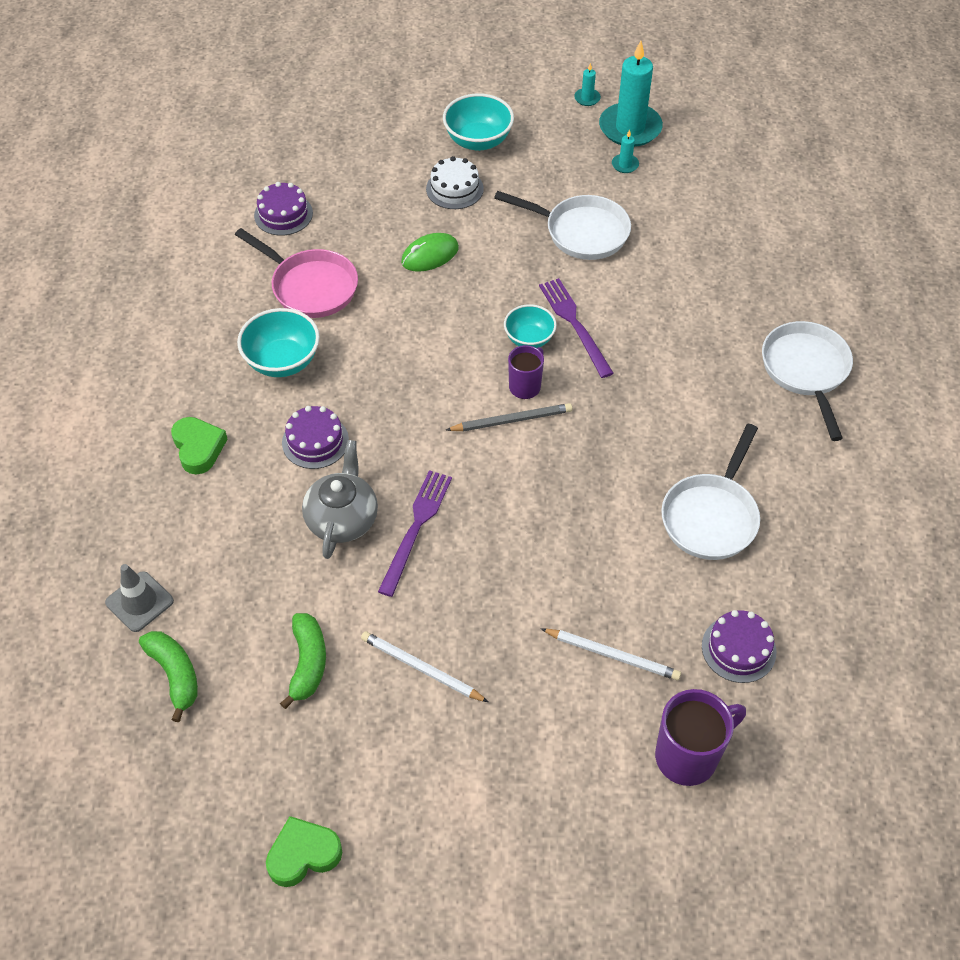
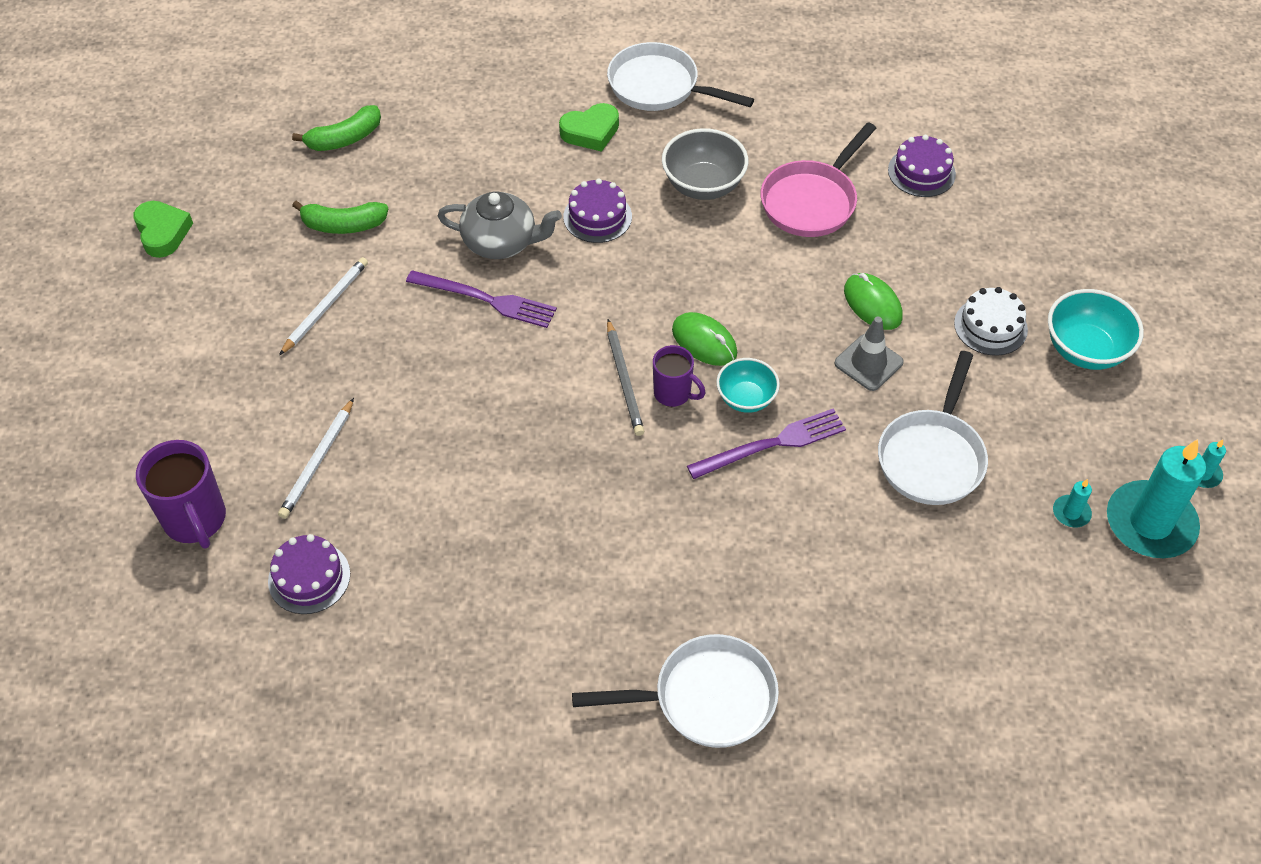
camera: 90 degrees right, 0 degrees up
grey traffic cone [105,564,174,632] -> grey traffic cone moved to [834,317,904,391]
turquoise bowl [237,308,320,377] -> grey bowl [662,128,748,200]
white pan [661,424,760,560] -> white pan moved to [607,42,754,111]
none -> green mouse [672,312,737,366]

